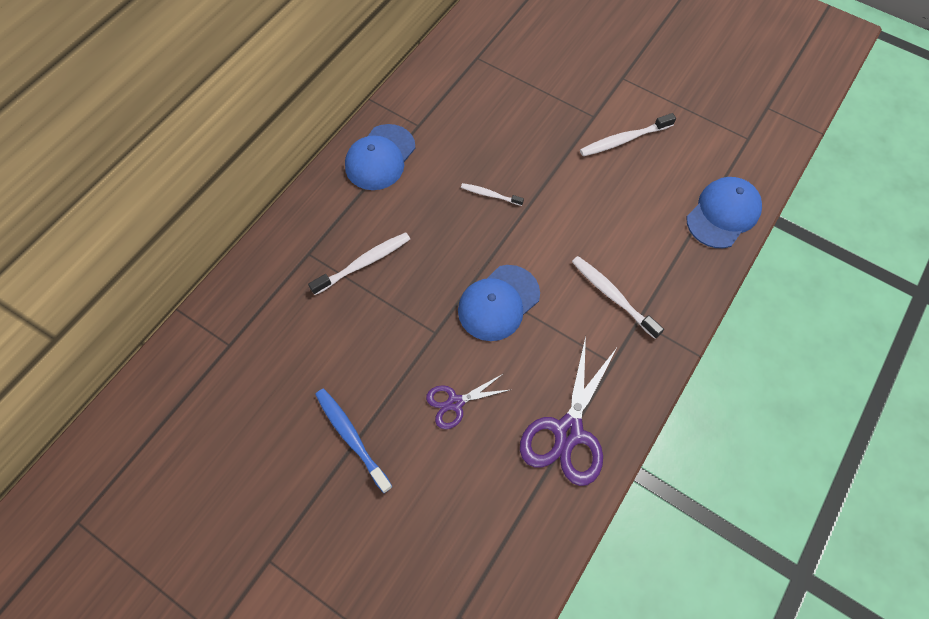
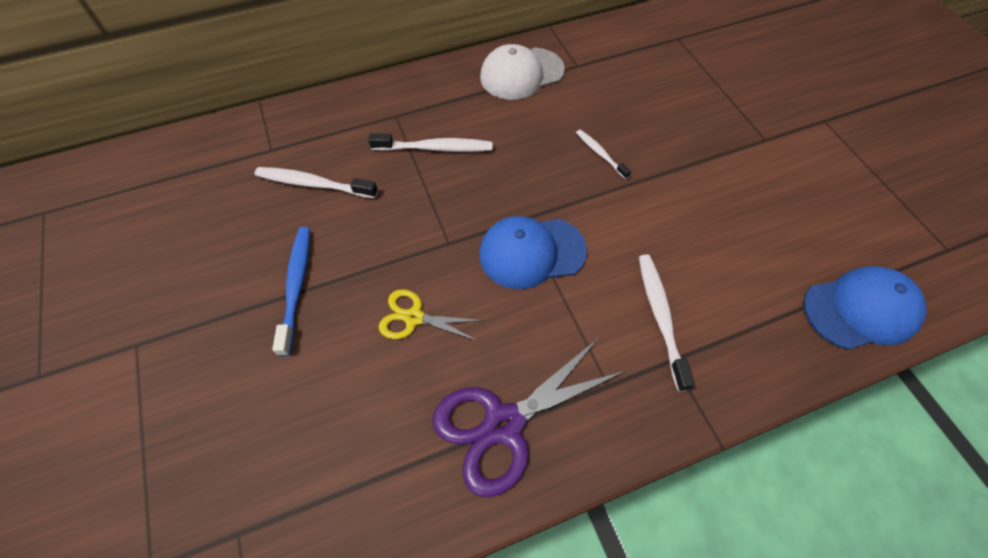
camera: 35 degrees right, 5 degrees down
blue cap [345,124,415,190] -> white cap [480,44,565,100]
purple scissors [426,373,509,429] -> yellow scissors [378,289,484,341]
white toothbrush [580,113,676,156] -> white toothbrush moved to [254,167,378,198]

